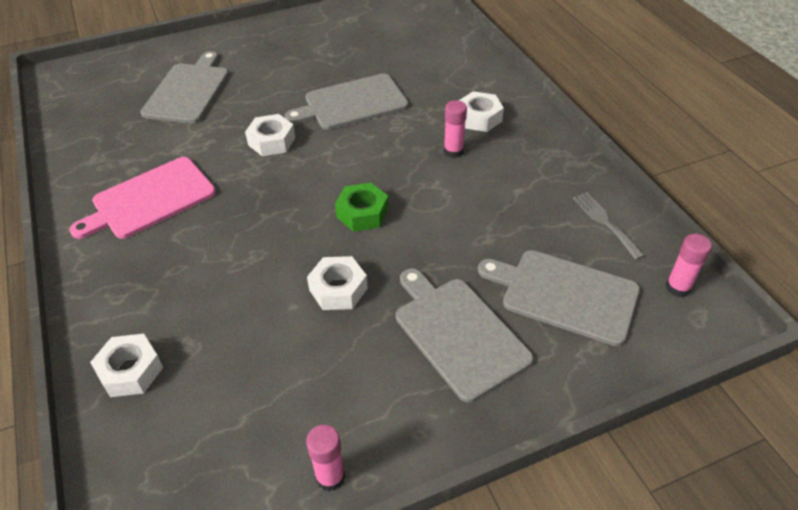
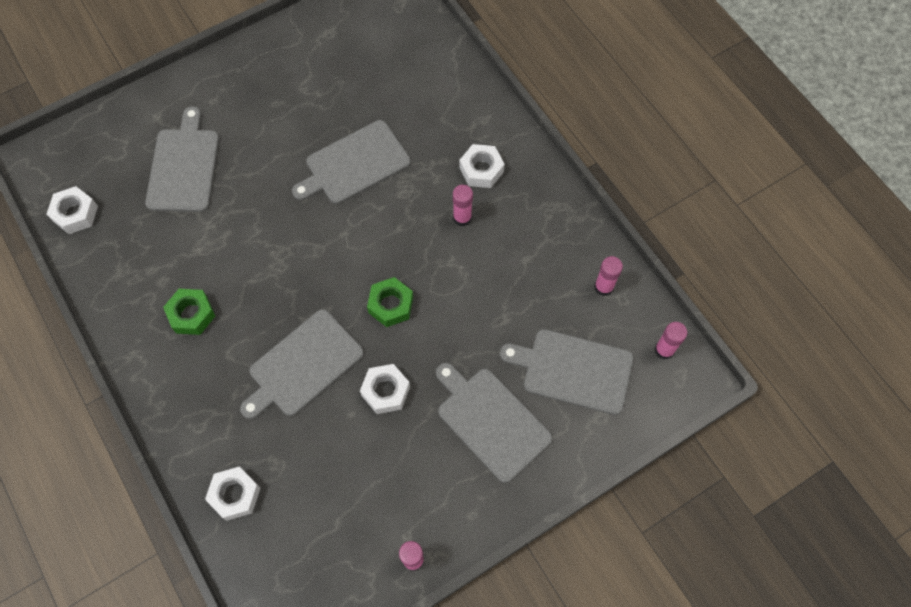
camera: 10 degrees left, 20 degrees up
pink cutting board [69,157,216,239] -> green nut [163,289,215,335]
white nut [245,114,295,156] -> white nut moved to [47,186,98,234]
grey fork [573,192,645,260] -> pink glue stick [594,256,623,296]
none -> grey cutting board [240,309,364,419]

